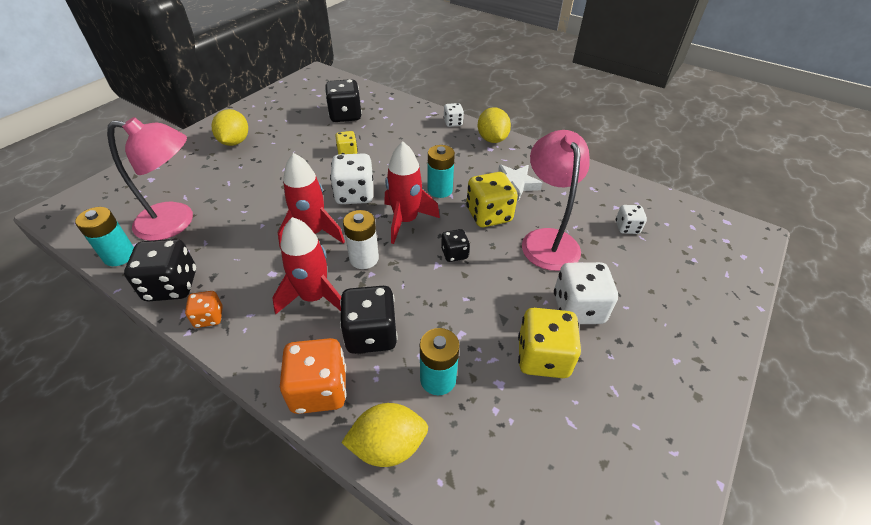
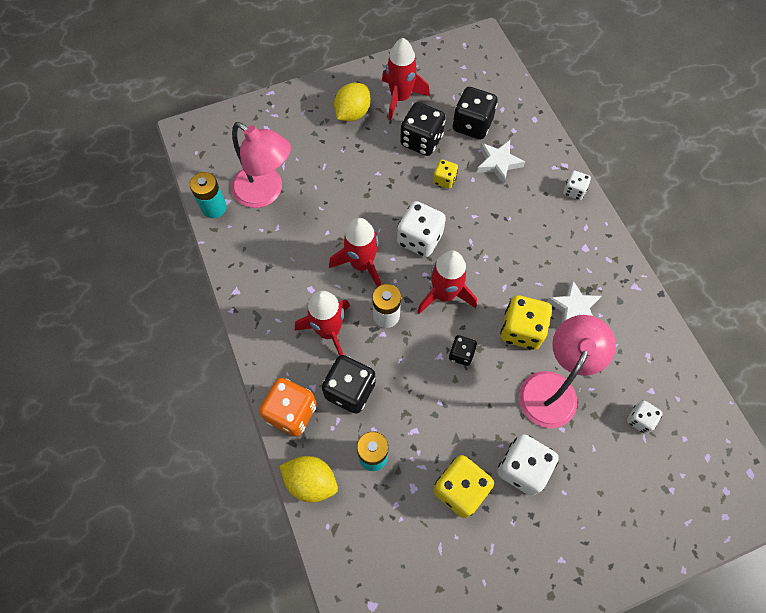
camera: 35 degrees right, 20 degrees up
black dice [124,239,196,301] -> black dice moved to [400,102,446,156]
orange dice [185,291,223,328] -> none
turquoise battery [427,145,455,198] -> none
yellow lemon [478,107,511,143] -> none
none -> red rocket [382,38,430,121]
none -> white star [476,140,525,184]

